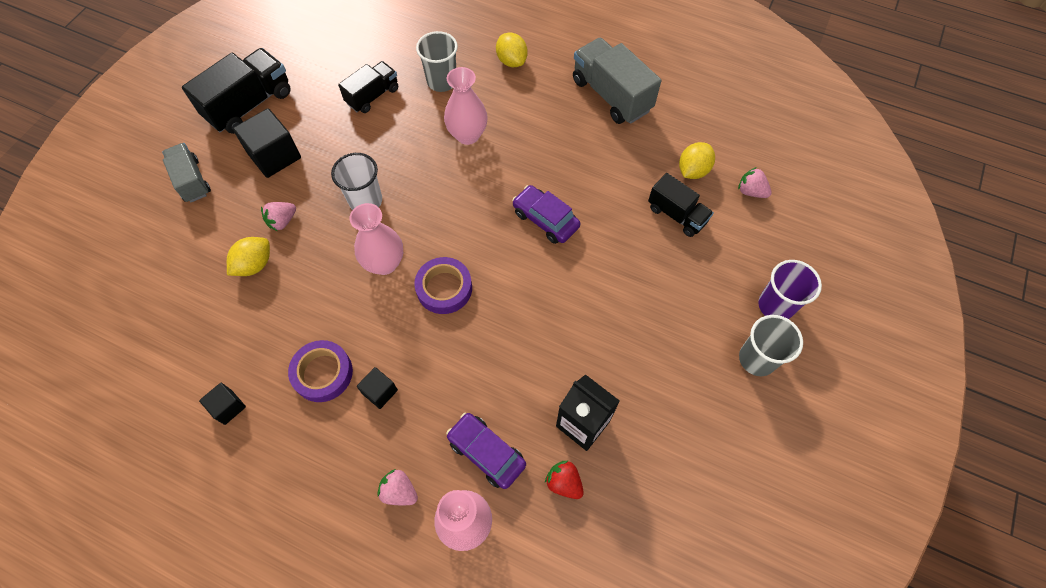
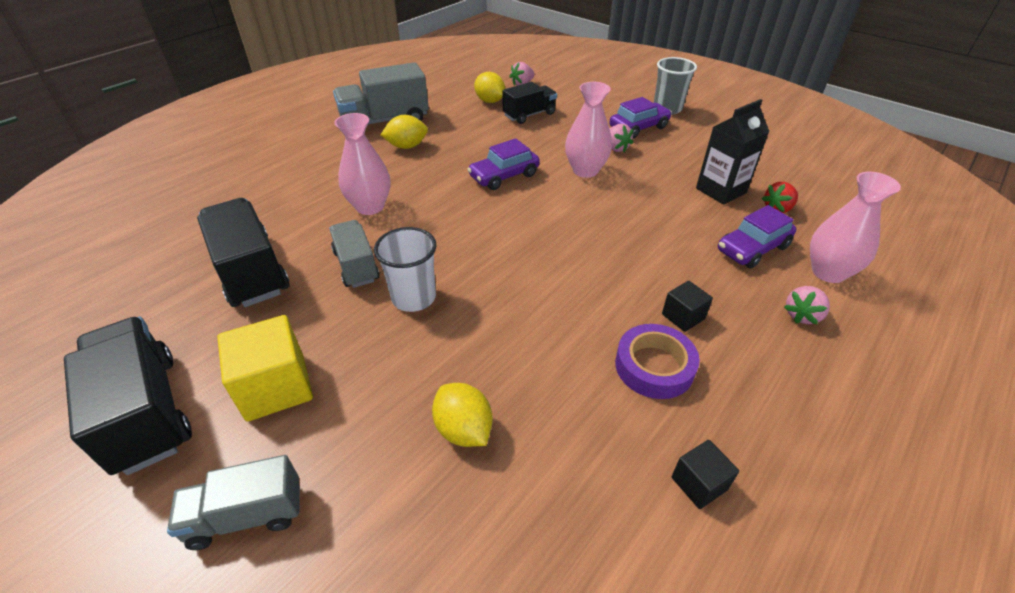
camera: 75 degrees left, 20 degrees down
black cube [233,108,301,178] -> yellow cube [217,315,313,422]
pink strawberry [261,202,296,231] -> pink strawberry moved to [609,124,633,152]
black truck [338,61,398,113] -> black truck [197,198,289,307], size x1.60
pink vase [350,203,403,275] -> pink vase moved to [565,82,612,178]
purple tape [414,257,472,314] -> none
grey cup [416,31,458,92] -> none
yellow lemon [496,33,528,67] -> yellow lemon moved to [380,115,428,149]
purple cup [758,260,822,319] -> none
none -> grey truck [329,220,379,288]
none -> purple car [609,97,672,139]

